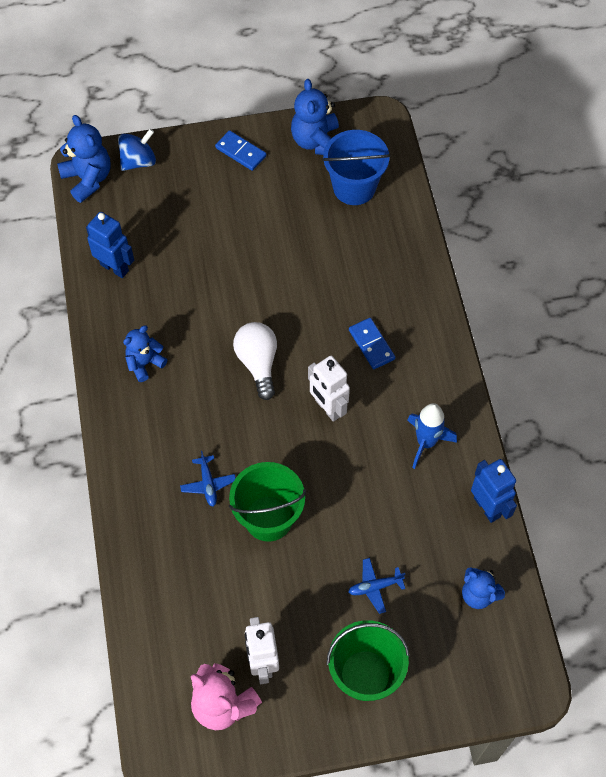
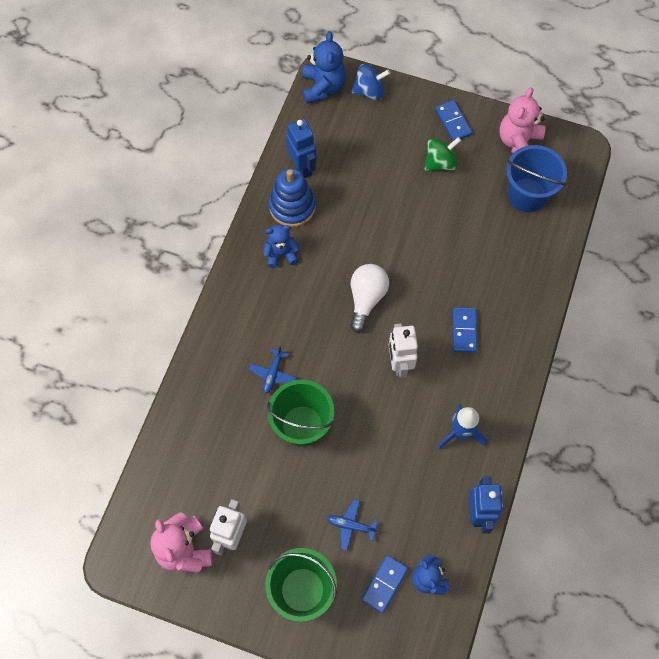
camera: 30 degrees right, 5 degrees up
blue teddy bear [291,79,339,155] -> pink teddy bear [499,87,545,153]
none -> blue stacking toy [269,168,316,227]
none -> blue domino [361,555,408,613]
none -> green spinning top [424,137,461,171]

